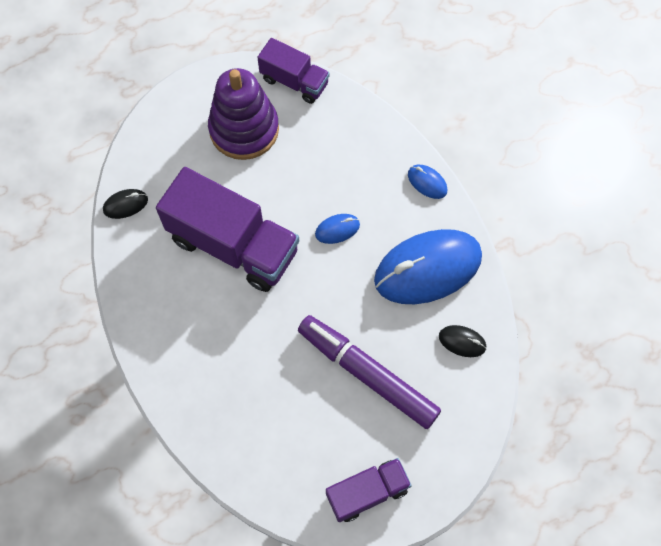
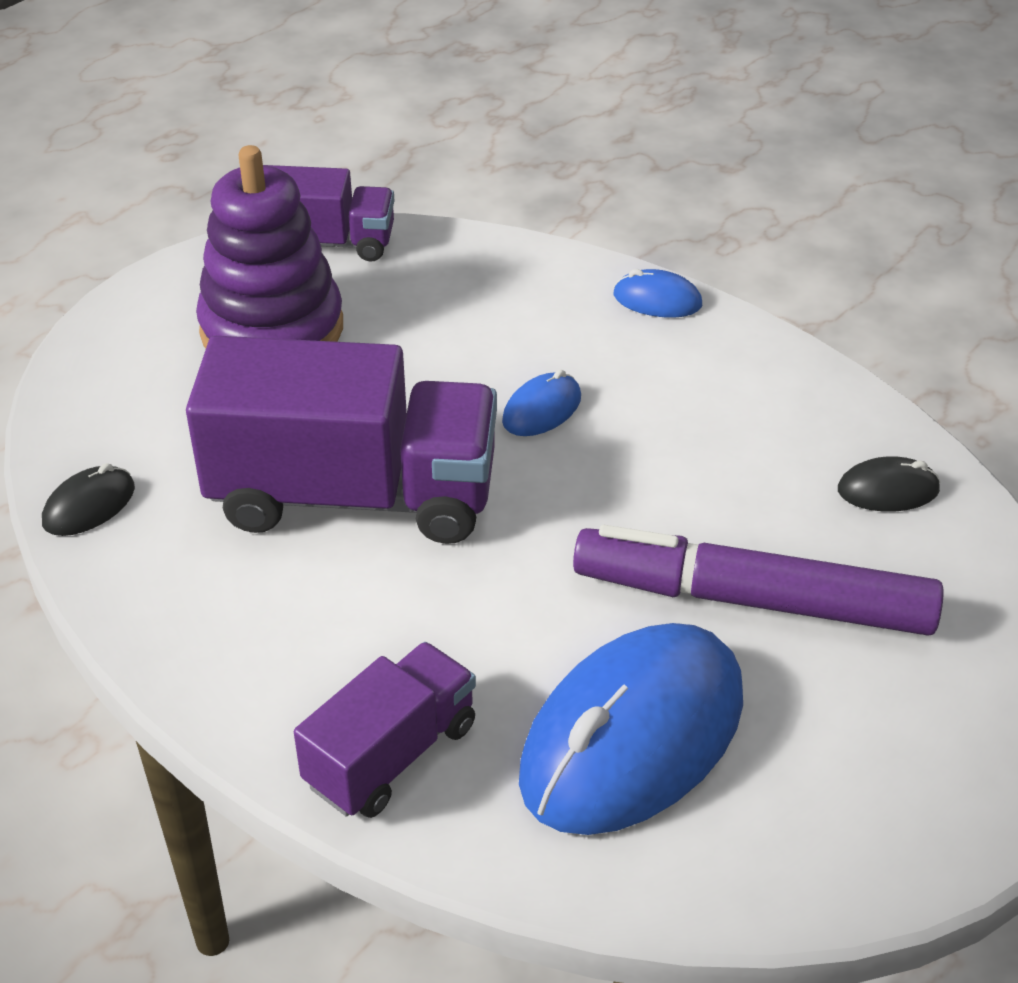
camera: 25 degrees left, 25 degrees down
purple truck [326,458,412,522] -> purple truck moved to [294,642,476,818]
blue mouse [374,229,482,304] -> blue mouse moved to [519,623,743,835]

